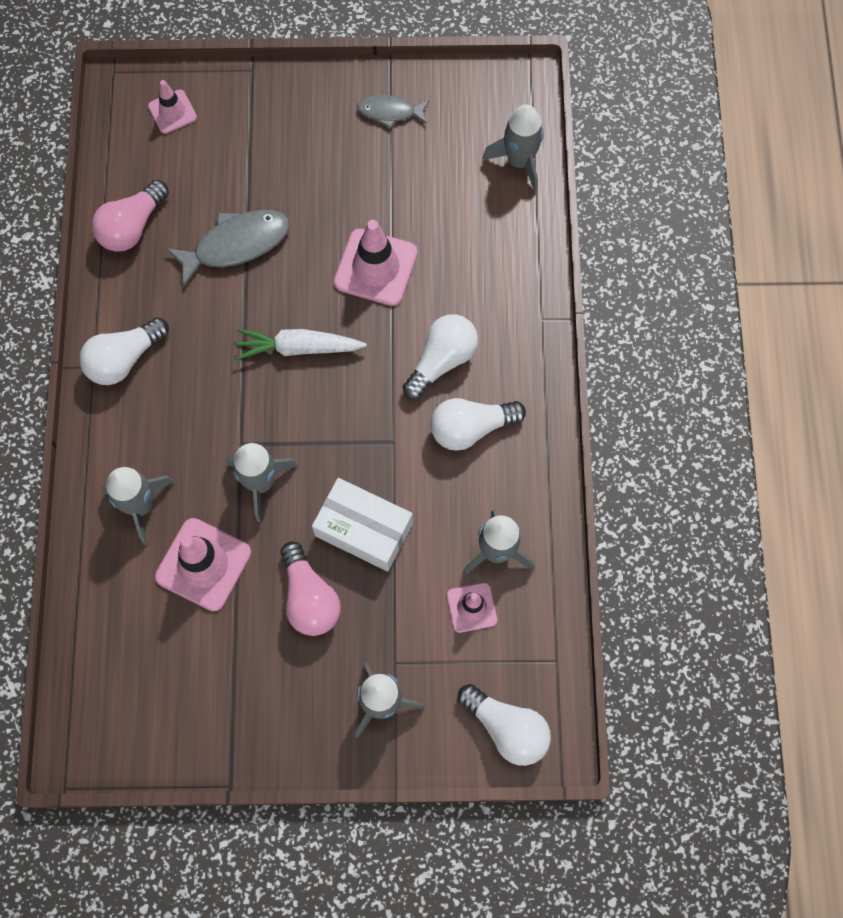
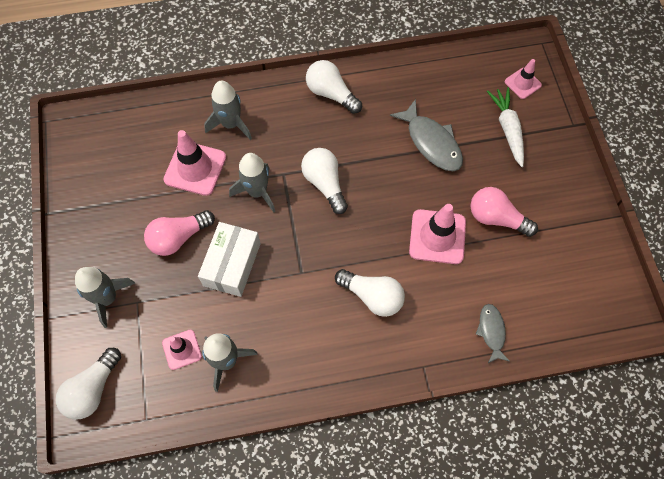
camera: 80 degrees right, 5 degrees down
pink light bulb [92,180,169,252] -> pink light bulb moved to [471,187,538,237]
white carrot [235,328,367,360] -> white carrot moved to [487,87,524,167]
grey fish [357,95,429,128] -> grey fish moved to [476,304,510,363]
white light bulb [431,398,526,451] -> white light bulb moved to [301,148,348,214]
grey rocket [482,104,544,192] -> none

